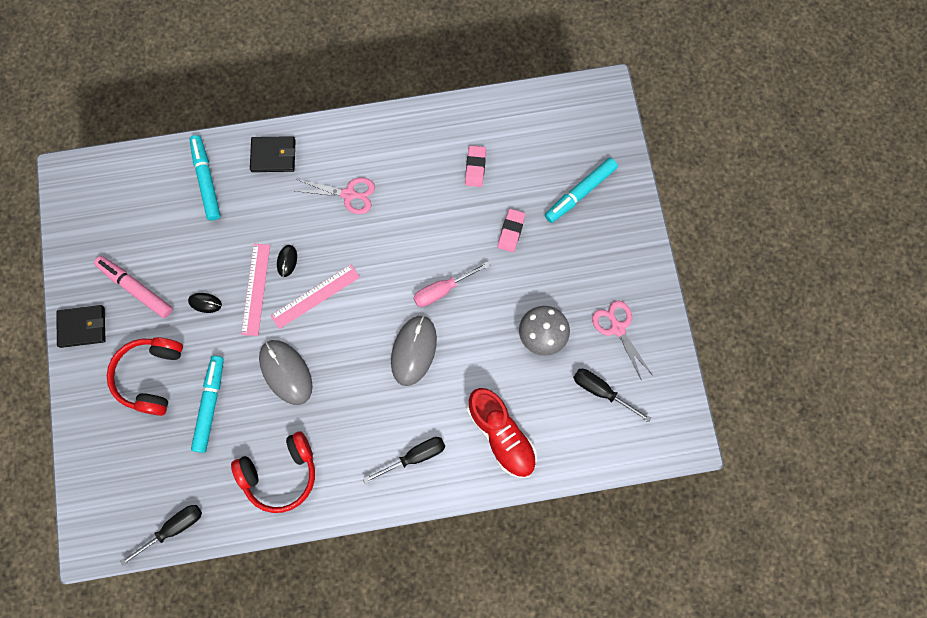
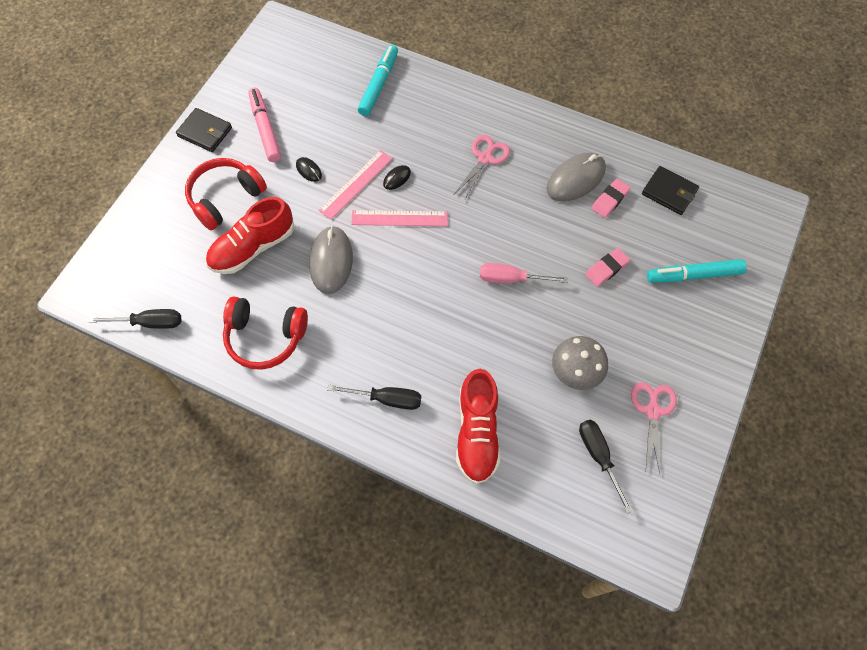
camera: 35 degrees right, 10 degrees down
turquoise marker [191,356,224,453] -> red shoe [206,197,294,274]
black wallet [250,136,296,172] -> black wallet moved to [642,166,699,215]
pink scissors [295,177,375,214] -> pink scissors turned 105 degrees counterclockwise [454,135,510,201]
grey mouse [391,315,437,386] -> grey mouse moved to [547,153,606,202]

